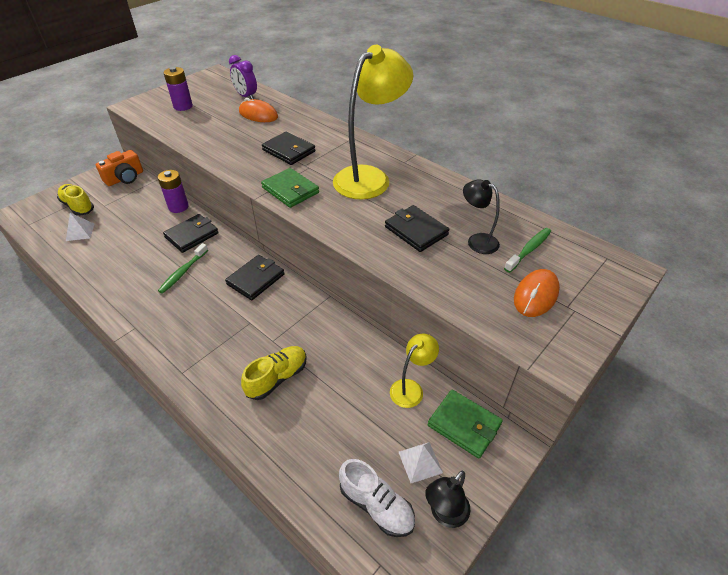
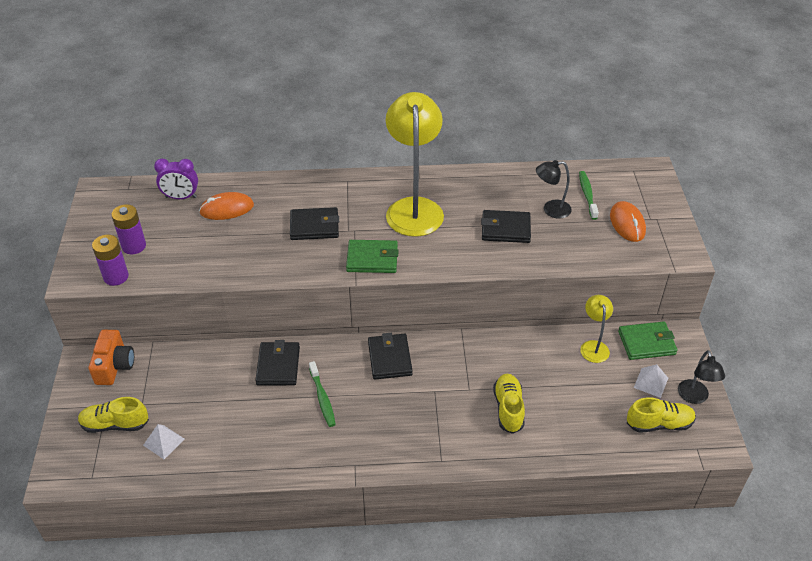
camera: 45 degrees left, 0 degrees up
purple battery [158,170,189,213] -> purple battery moved to [92,235,129,286]
white shoe [339,459,415,537] -> yellow shoe [627,397,696,433]

